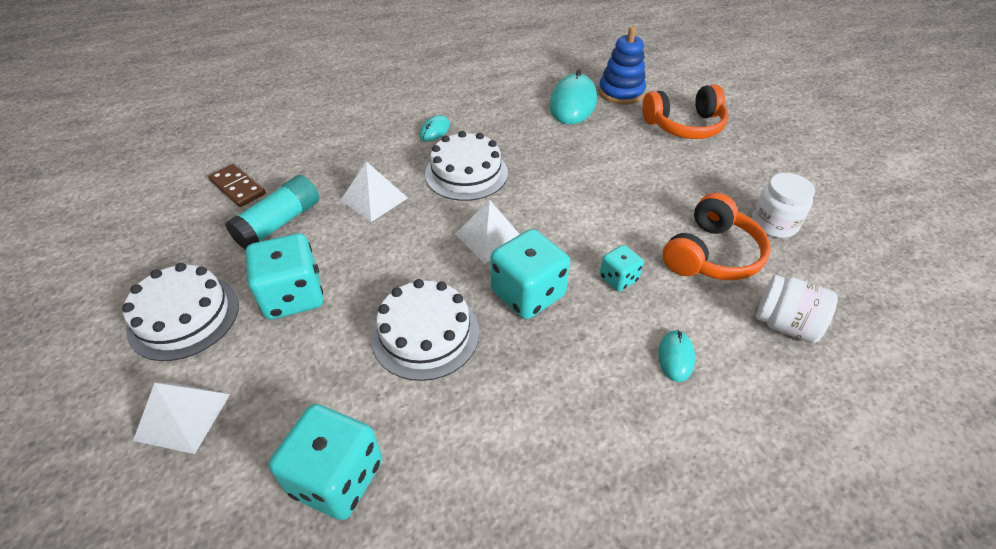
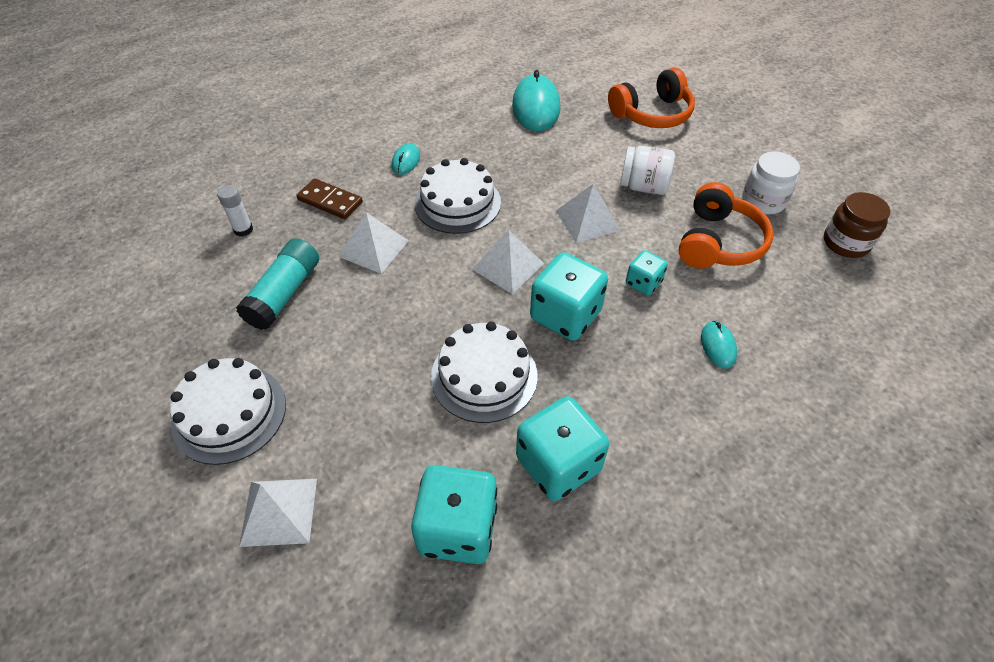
camera: 15 degrees left, 5 degrees up
brown domino [208,164,266,207] -> brown domino moved to [296,178,363,219]
turquoise dice [245,233,323,319] -> turquoise dice moved to [516,396,609,501]
blue stacking toy [599,27,646,105] -> none
white jar [756,275,838,343] -> white jar moved to [620,146,675,195]
none -> white glue stick [217,185,253,237]
none -> white pyramid [556,184,621,243]
none -> brown jar [824,192,890,258]

